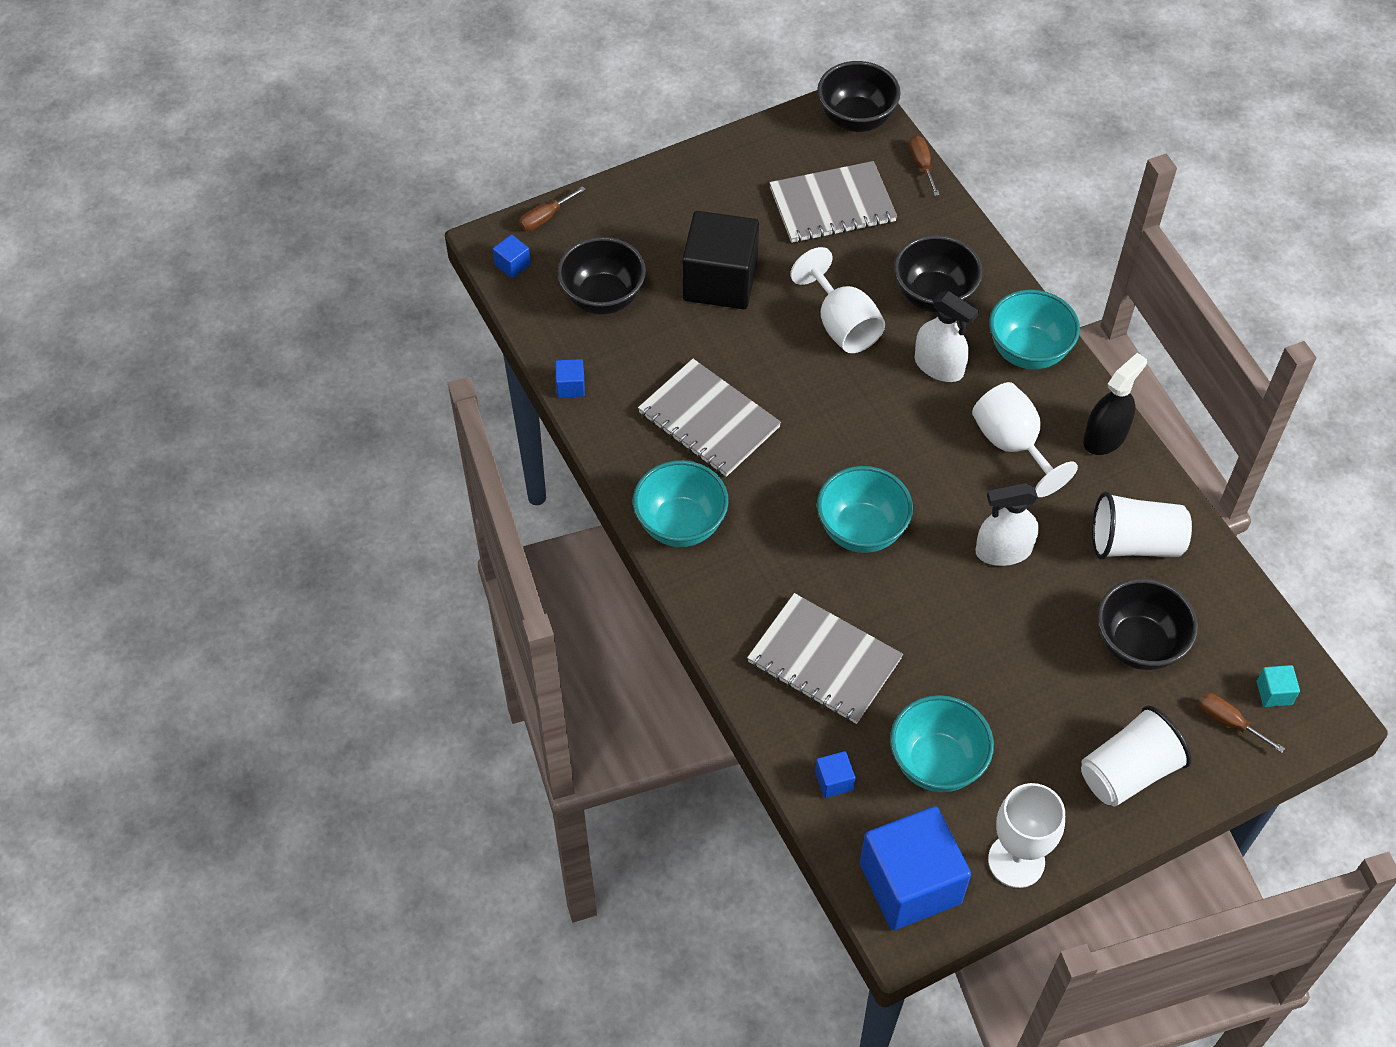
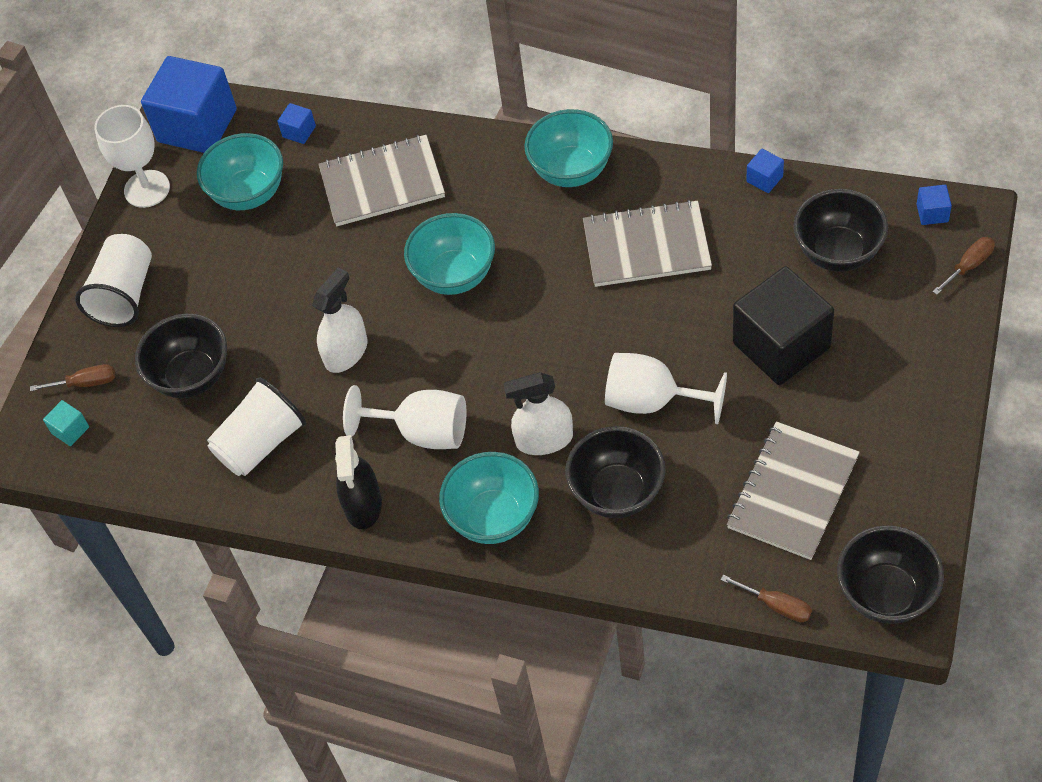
camera: 140 degrees right, 0 degrees up
brown screwdriver [519,186,586,231] -> brown screwdriver turned 45 degrees clockwise [933,237,995,295]

